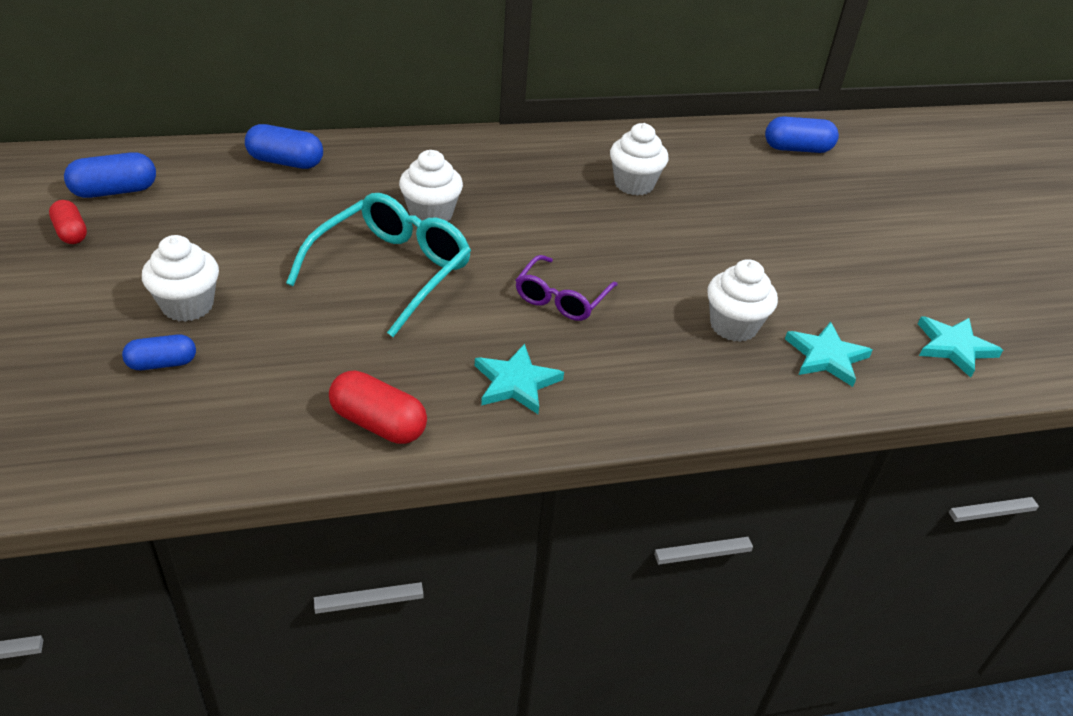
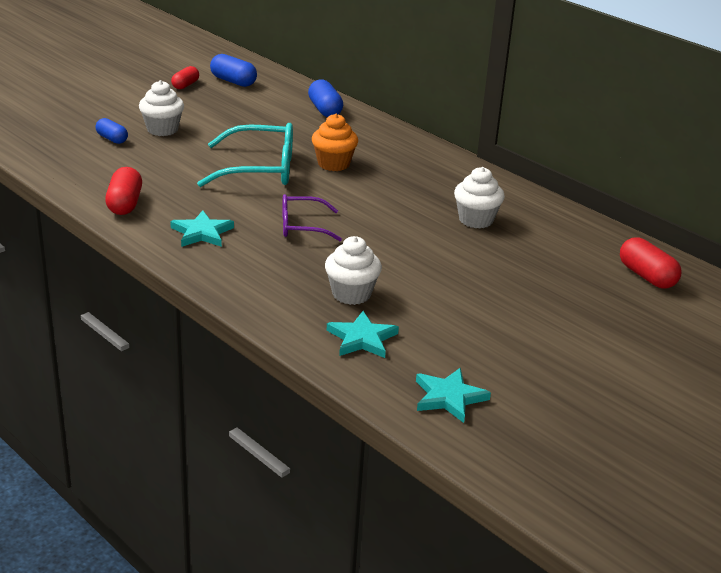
camera: 60 degrees right, 10 degrees down
white cupcake [399,150,463,222] -> orange cupcake [312,114,358,171]
blue capsule [765,116,839,153] -> red capsule [620,237,681,289]

